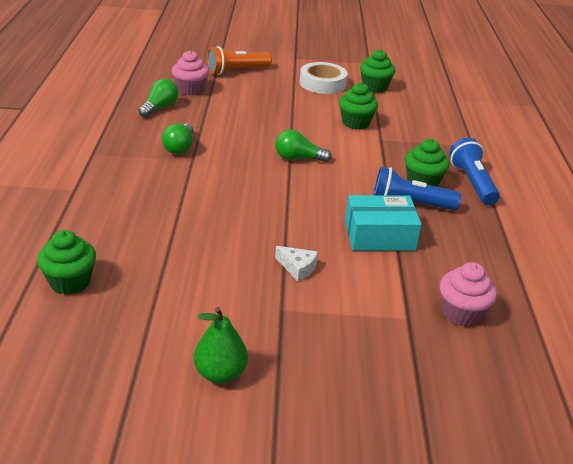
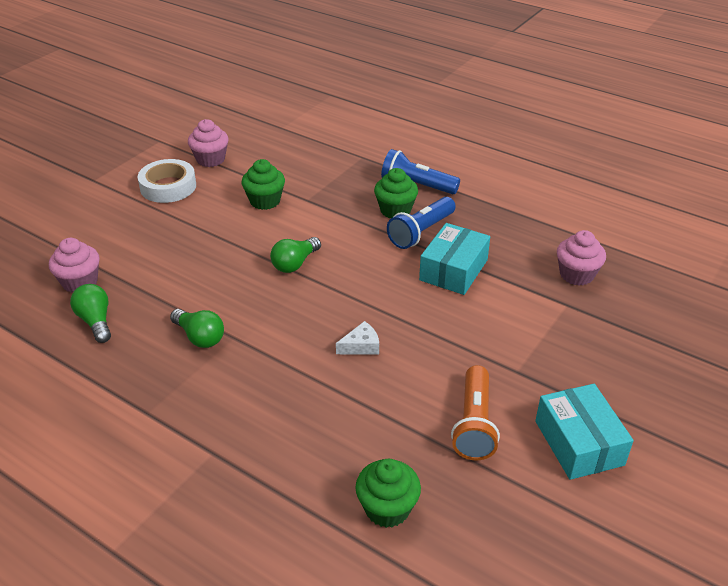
camera: 55 degrees left, 5 degrees up
green pear [194,307,248,384] -> turquoise box [535,384,633,480]
orange flashlight [207,46,272,75] -> orange flashlight moved to [451,365,500,460]
white cheese [275,246,318,281] -> white cheese moved to [336,321,379,355]
green cupcake [360,49,395,93] -> pink cupcake [188,119,229,167]

